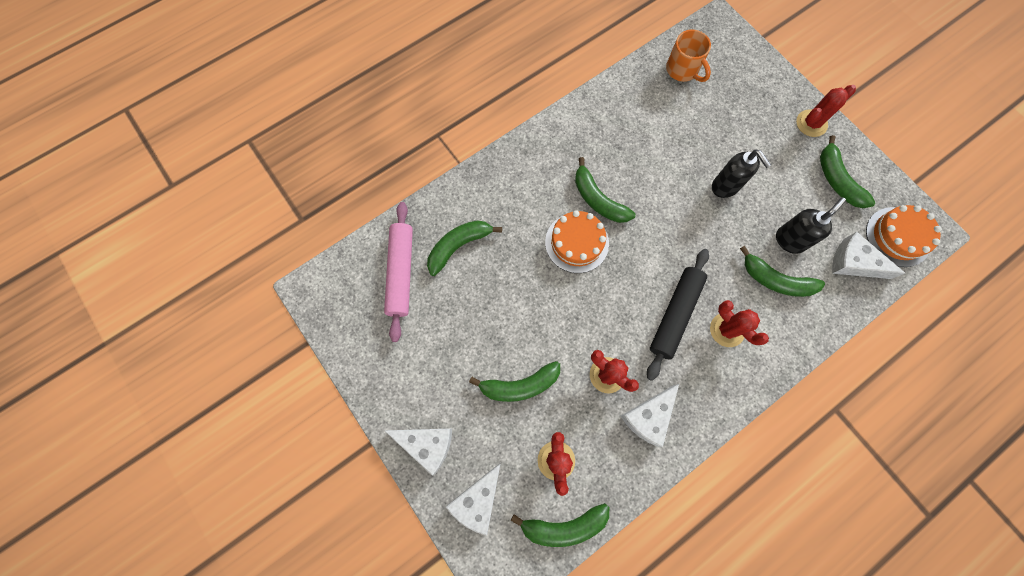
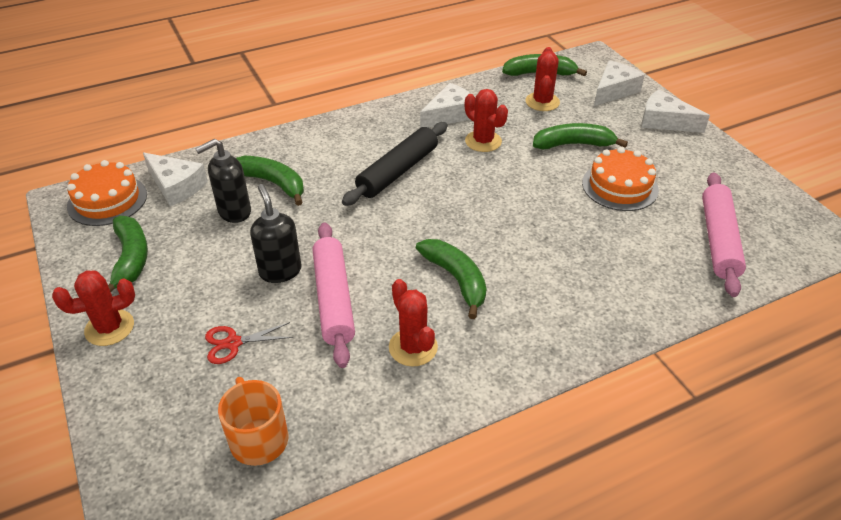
camera: 170 degrees left, 30 degrees down
green banana [427,220,502,276] -> none
orange cake [545,210,609,273] -> orange cake moved to [582,147,659,211]
red cactus [710,300,769,347] -> red cactus moved to [389,279,438,367]
none -> red scissors [205,322,293,364]
none -> pink rolling pin [312,223,355,368]

